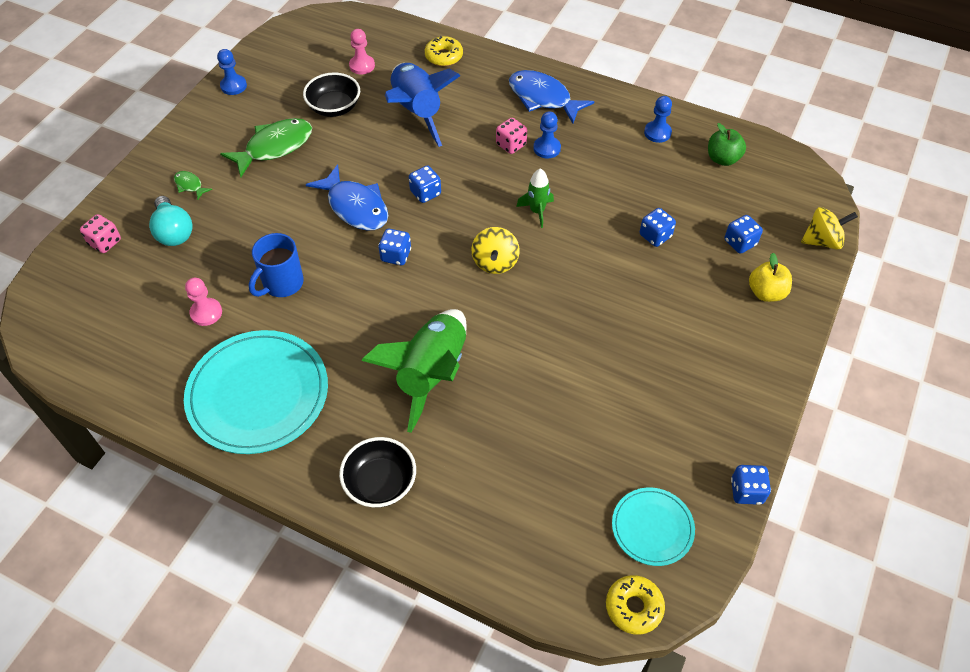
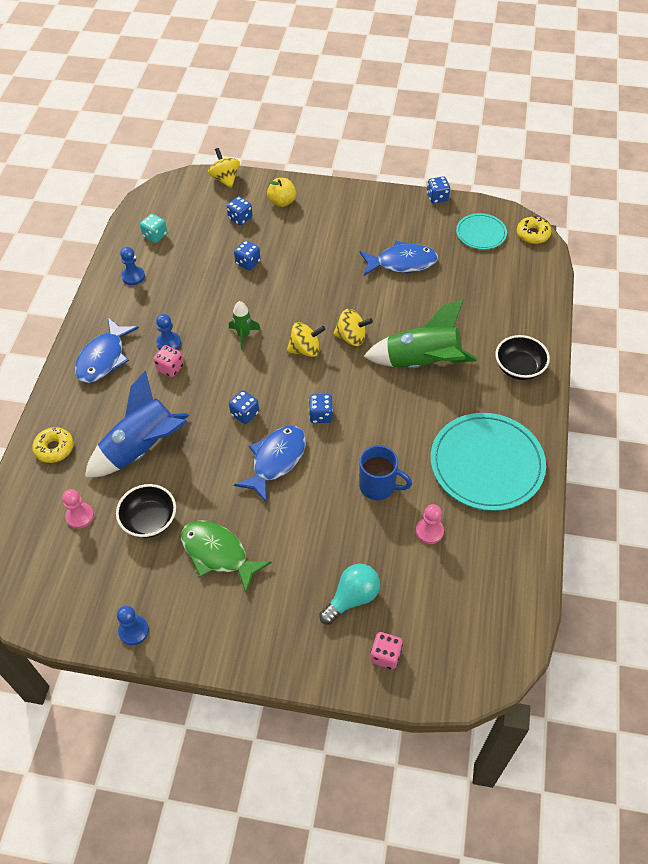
camera: 105 degrees left, 0 degrees up
green fish [174,171,212,200] -> none
green apple [708,123,746,166] -> turquoise dice [140,214,167,243]
none -> yellow spinning top [333,309,373,346]
none -> blue fish [359,241,438,276]

